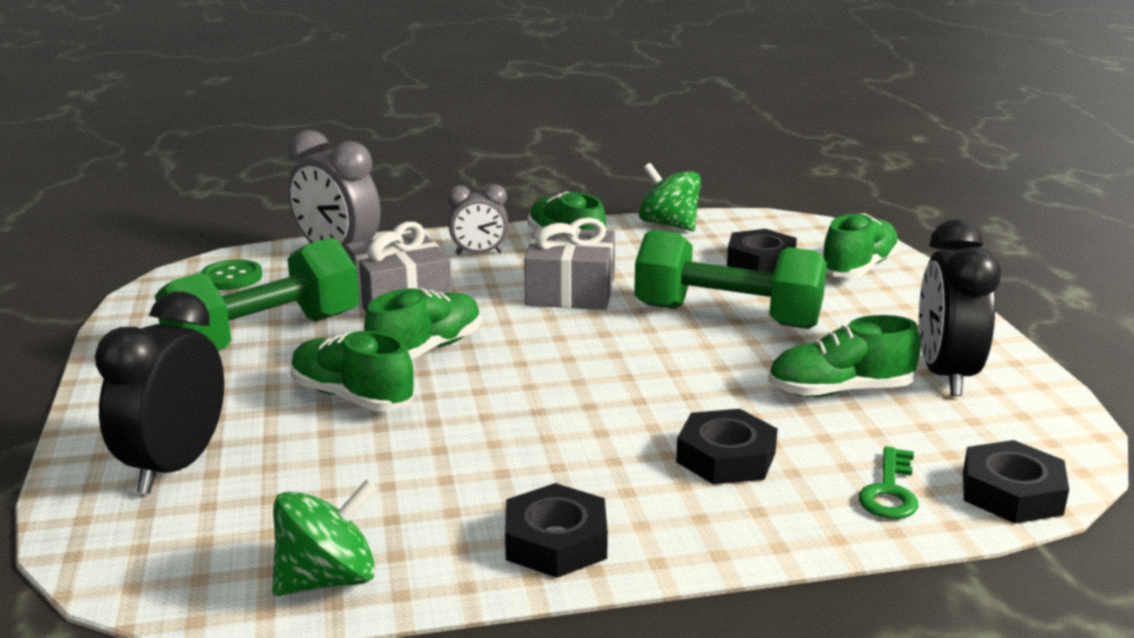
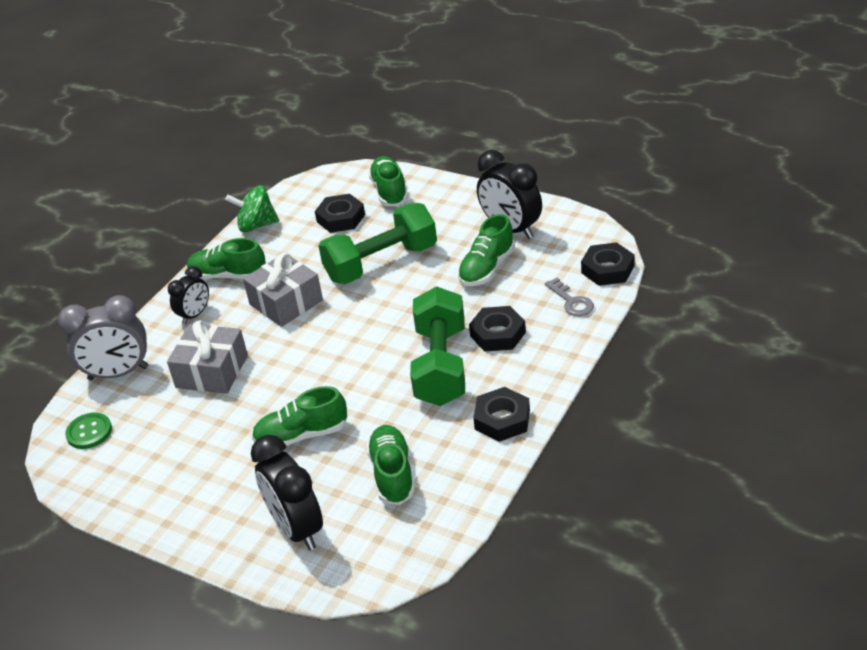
camera: 45 degrees left, 15 degrees up
green dumbbell [155,238,359,351] -> green dumbbell moved to [410,286,465,406]
green spinning top [272,479,377,596] -> none
green shoe [364,288,481,360] -> green shoe moved to [366,425,415,505]
grey clock [448,184,508,255] -> black clock [168,266,209,324]
green key [858,447,918,519] -> grey key [545,278,594,316]

